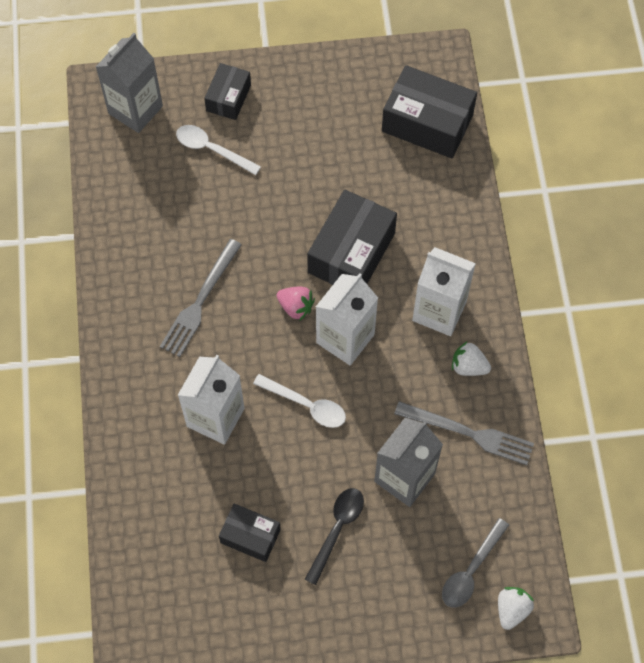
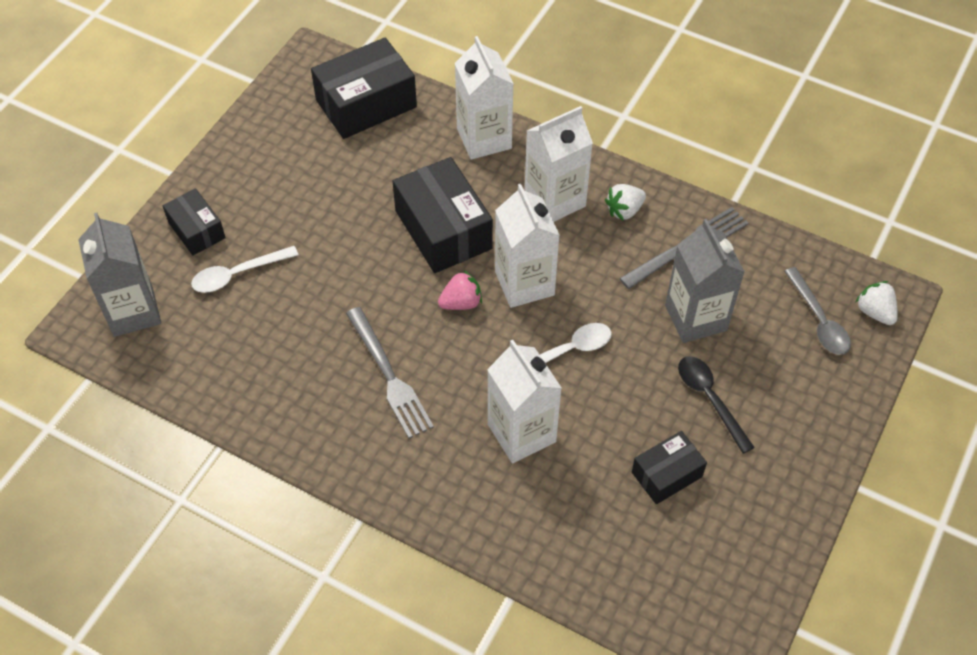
camera: 55 degrees left, 10 degrees down
none -> white carton [455,36,514,160]

